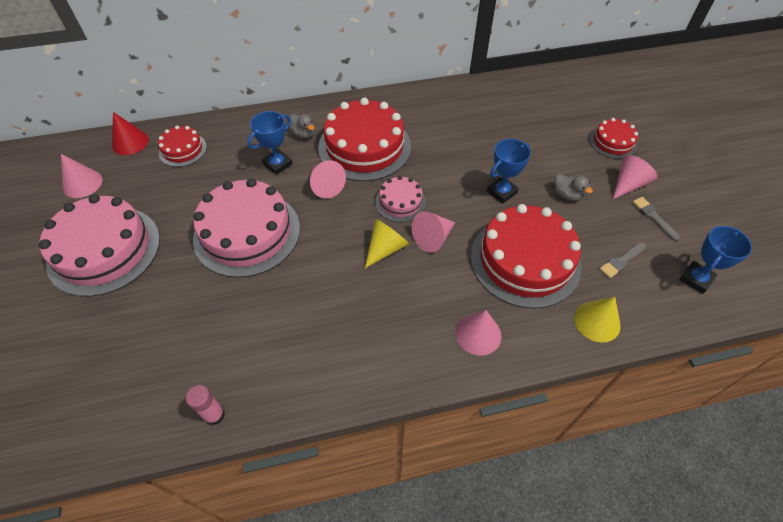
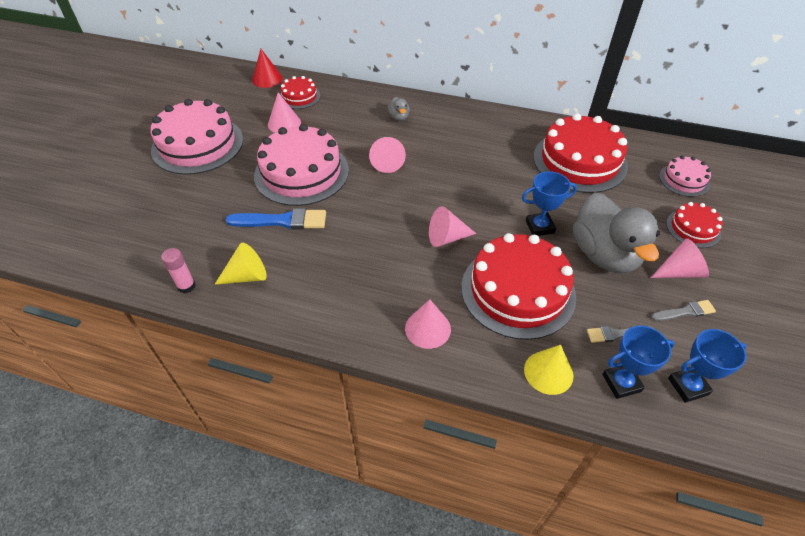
camera: 30 degrees right, 5 degrees down
pink cone [61,154,103,198] -> pink cone moved to [268,92,301,133]
blue trophy [247,111,292,175] -> blue trophy moved to [602,326,675,399]
red cake [318,98,411,181] -> red cake moved to [533,113,628,193]
yellow cone [365,219,409,268] -> yellow cone moved to [214,243,267,285]
pink cake [375,176,426,222] -> pink cake moved to [659,156,711,197]
grey duck [554,174,593,201] -> grey duck [573,193,660,273], size x2.39
grey brush [632,197,680,241] -> grey brush turned 75 degrees clockwise [651,300,716,321]
none -> blue brush [226,208,326,229]

